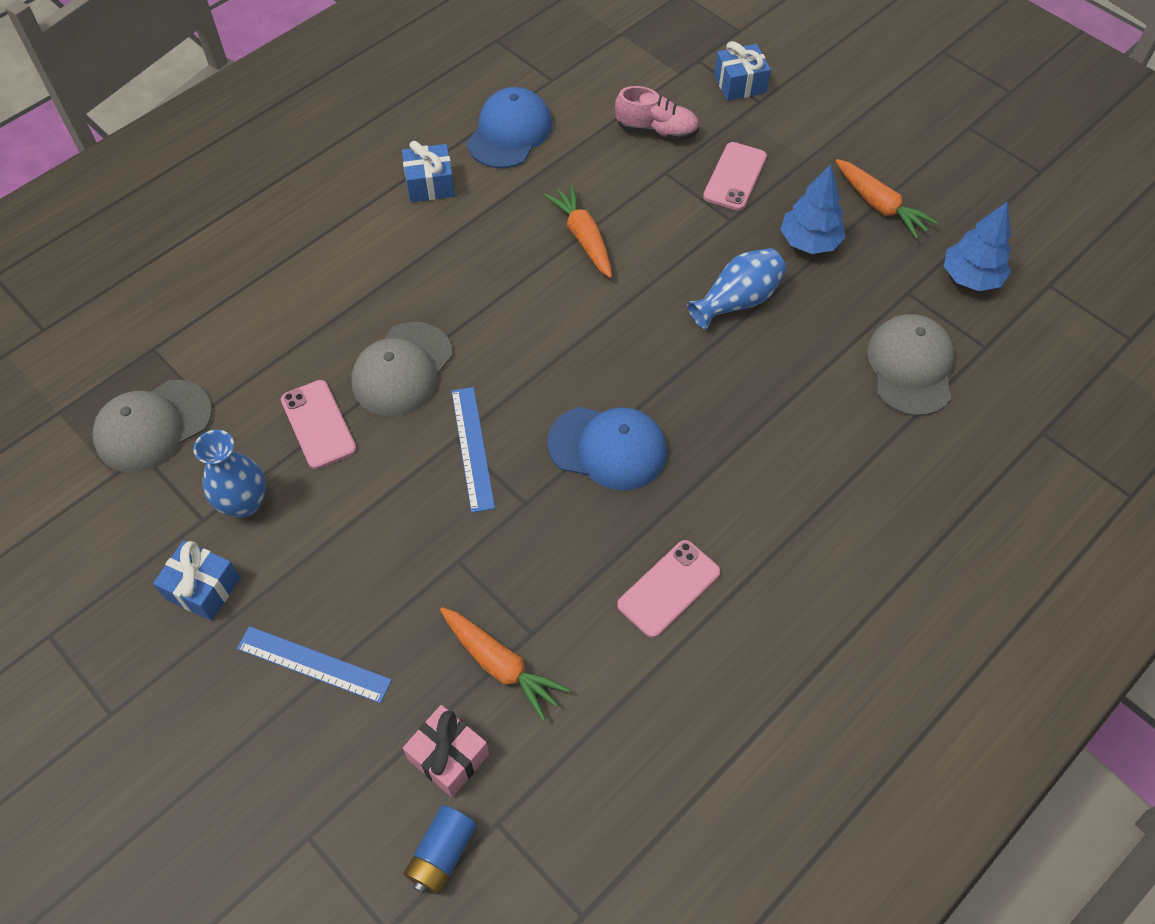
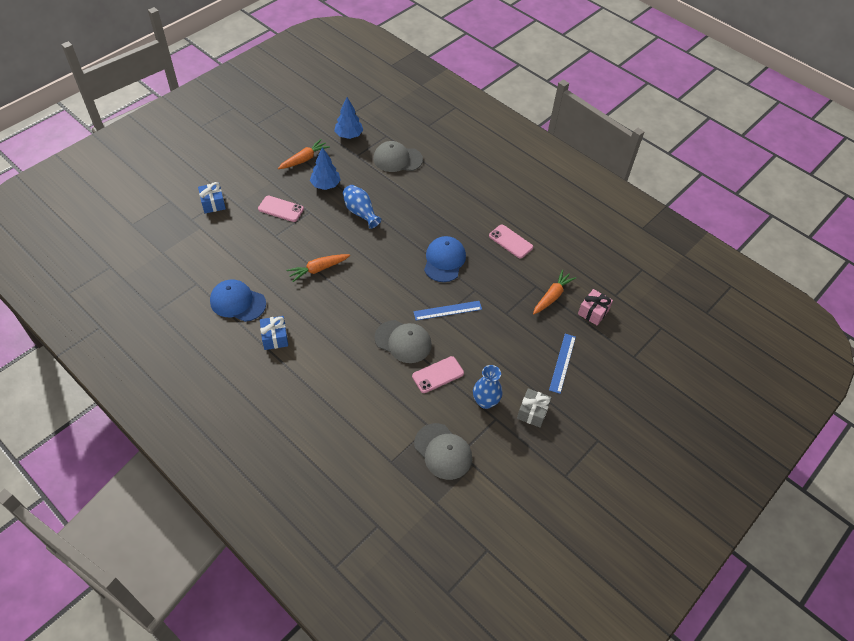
camera: 95 degrees left, 5 degrees down
blue gift [153,540,240,621] -> grey gift [517,388,552,428]
blue battery [404,805,477,895] -> none
pink shoe [615,86,699,141] -> none

